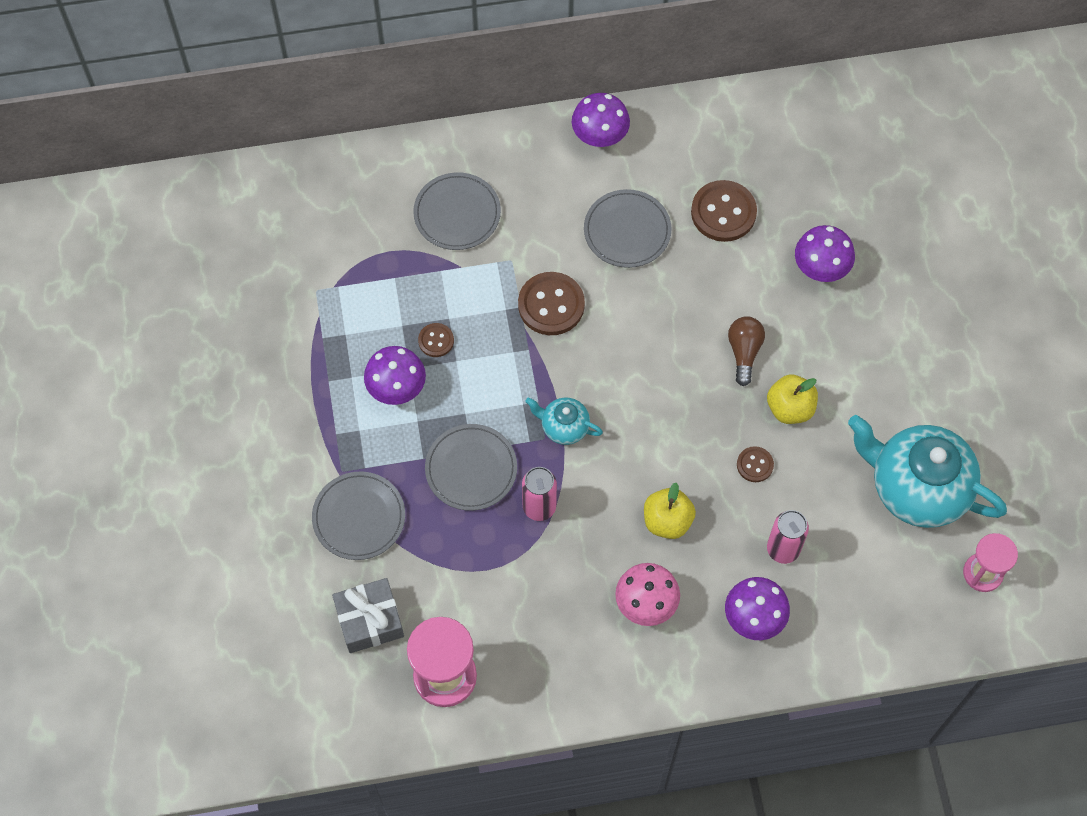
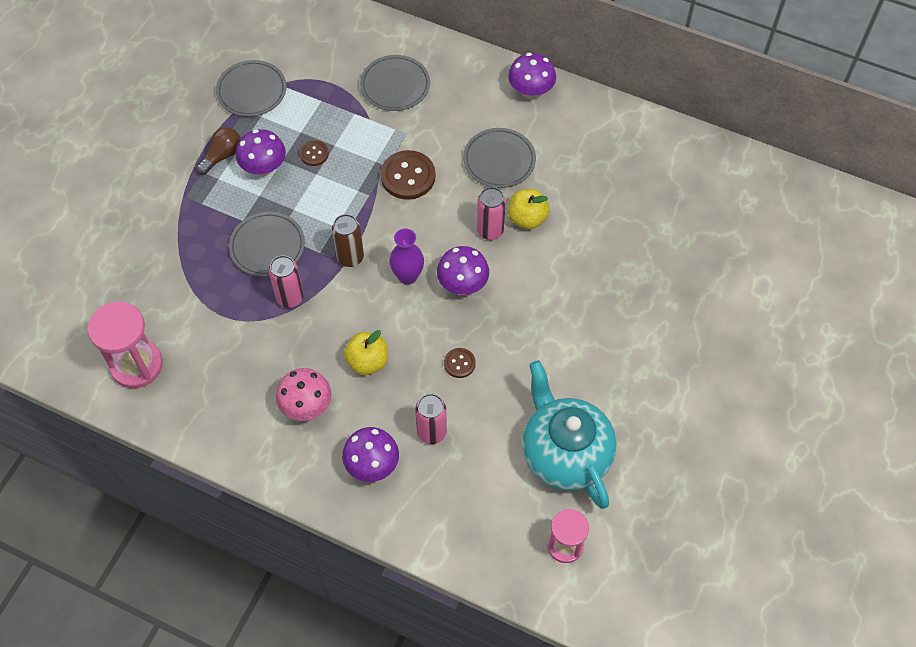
camera: 35 degrees right, 5 degrees down
grey plate [312,471,405,560] -> grey plate moved to [216,60,286,117]
grey gift [332,578,404,653] -> none
turquoise teapot [525,397,603,445] -> brown can [332,214,364,267]
brown button [691,180,757,242] -> none
brown light bulb [728,316,765,386] -> brown light bulb moved to [196,127,241,175]
yellow apple [767,374,818,424] -> yellow apple moved to [508,189,550,229]
purple mushroom [795,225,855,282] -> purple mushroom moved to [437,246,489,295]
none -> purple vase [389,228,424,285]
none -> pink can [477,187,506,240]

